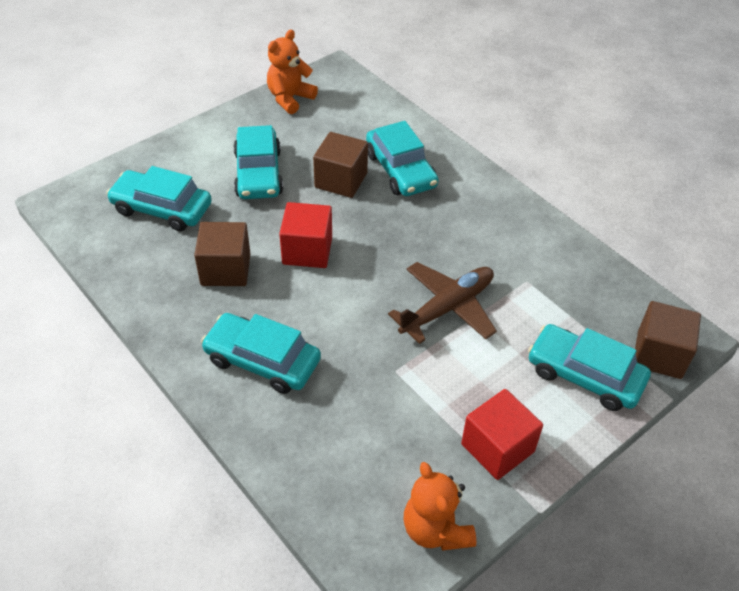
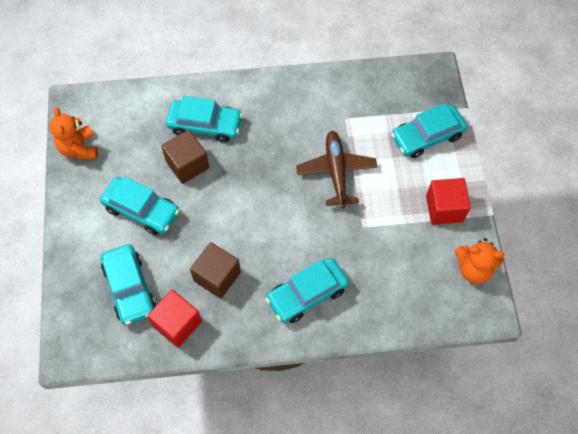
camera: 55 degrees left, 15 degrees up
turquoise car [106,166,212,231] -> turquoise car turned 75 degrees counterclockwise [101,244,156,325]
red cube [279,202,332,268] -> red cube moved to [147,290,202,348]
brown cube [635,301,701,379] -> none

